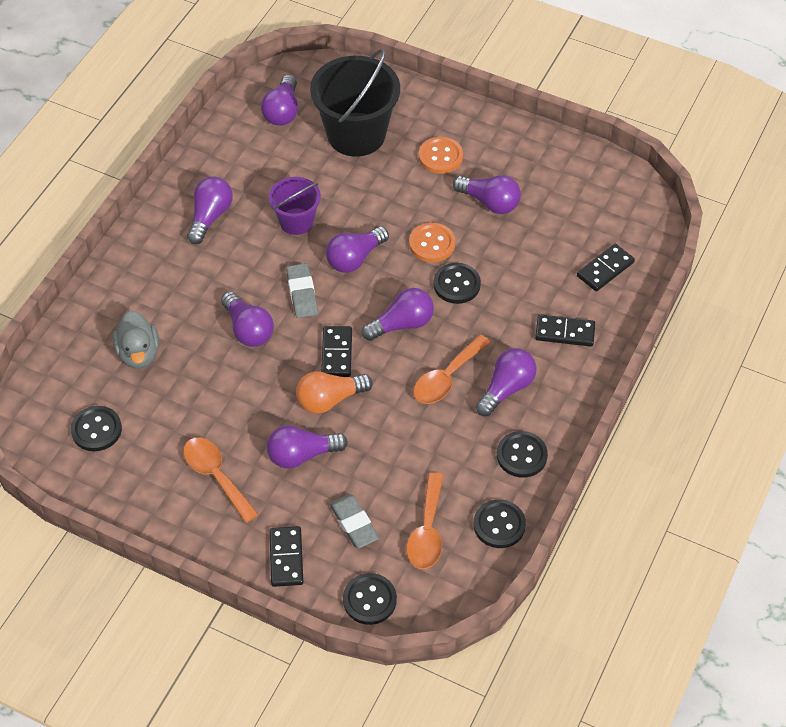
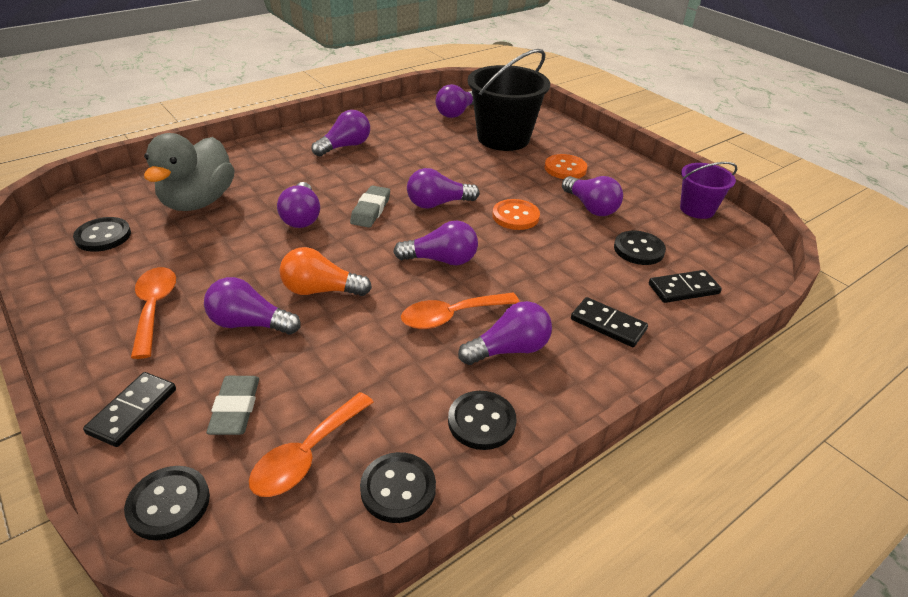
camera: 25 degrees right, 15 degrees down
grey duck [112,311,159,369] -> grey duck [144,133,235,211], size x1.55
purple bucket [269,177,321,235] -> purple bucket moved to [680,162,737,219]
black domino [321,326,352,377] -> none
black button [433,263,481,304] -> black button moved to [614,231,666,265]

